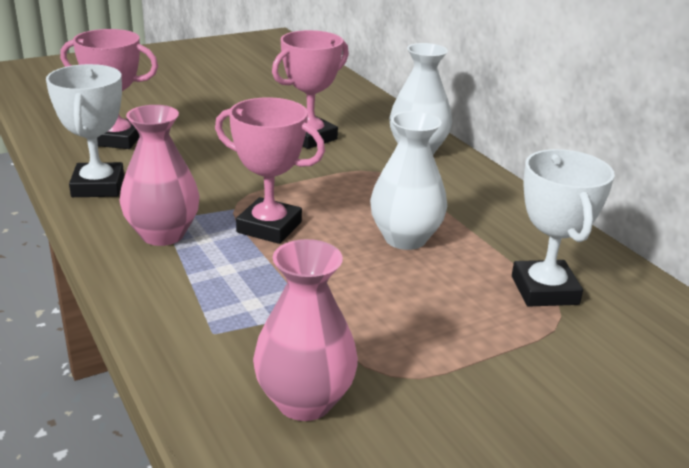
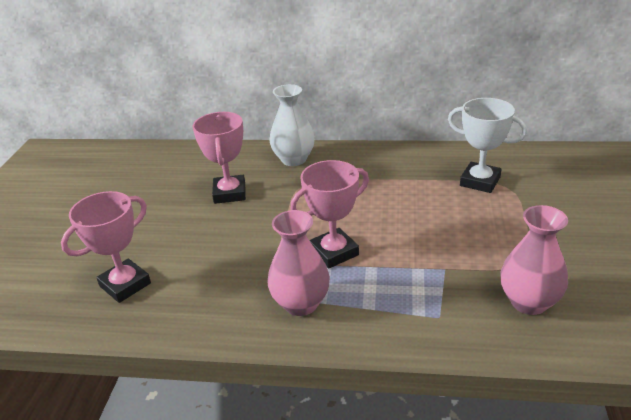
camera: 50 degrees left, 5 degrees up
white trophy [46,64,124,197] -> none
white vase [370,111,447,250] -> none

